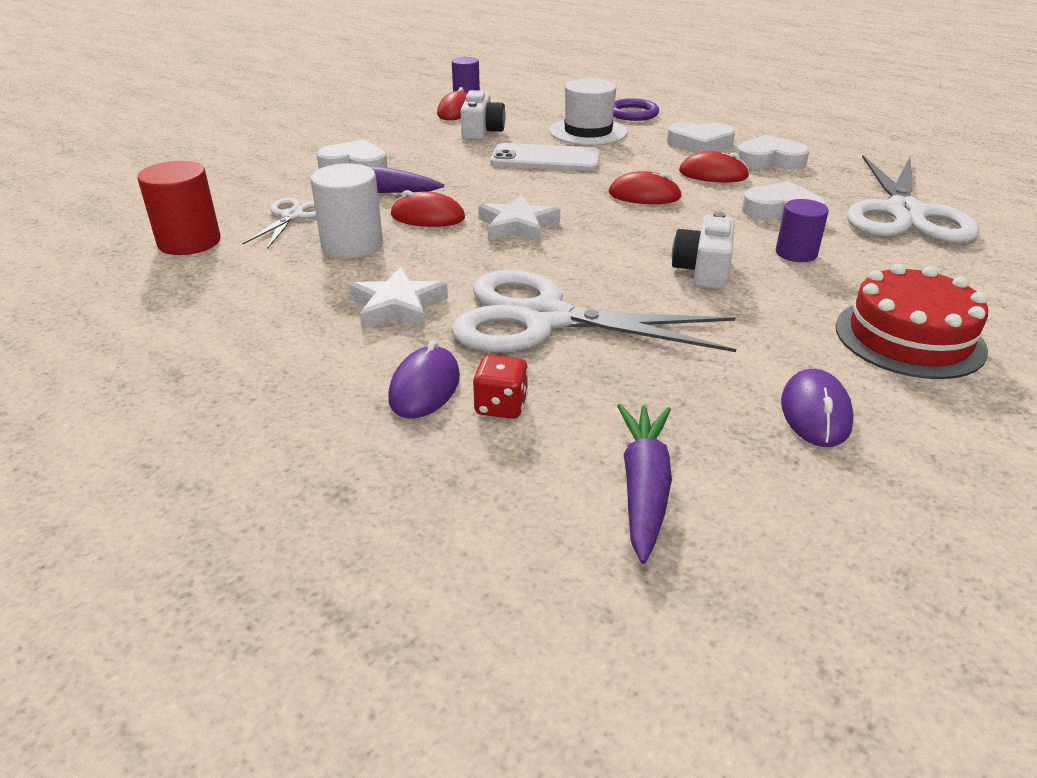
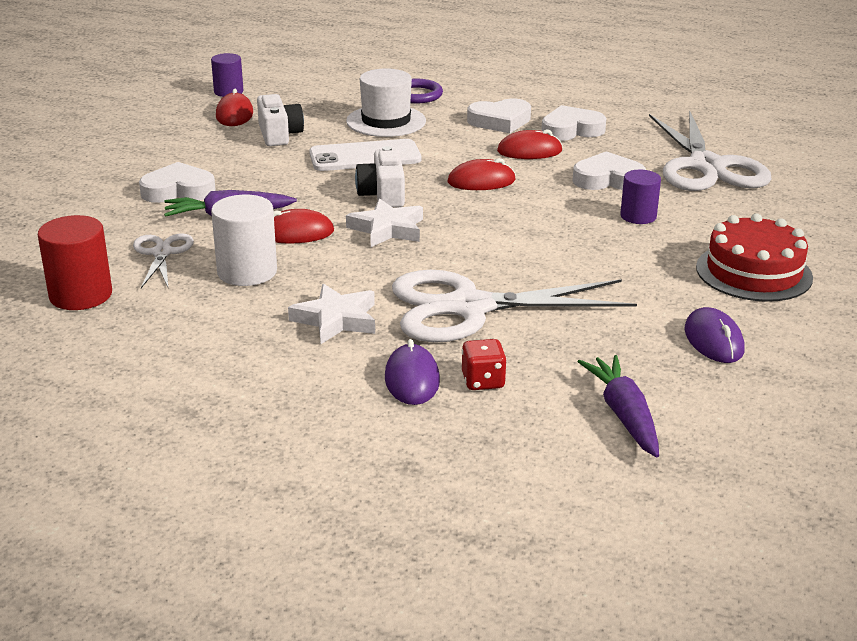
camera: 20 degrees left, 5 degrees down
white camera [672,212,735,290] -> white camera moved to [355,146,405,208]

